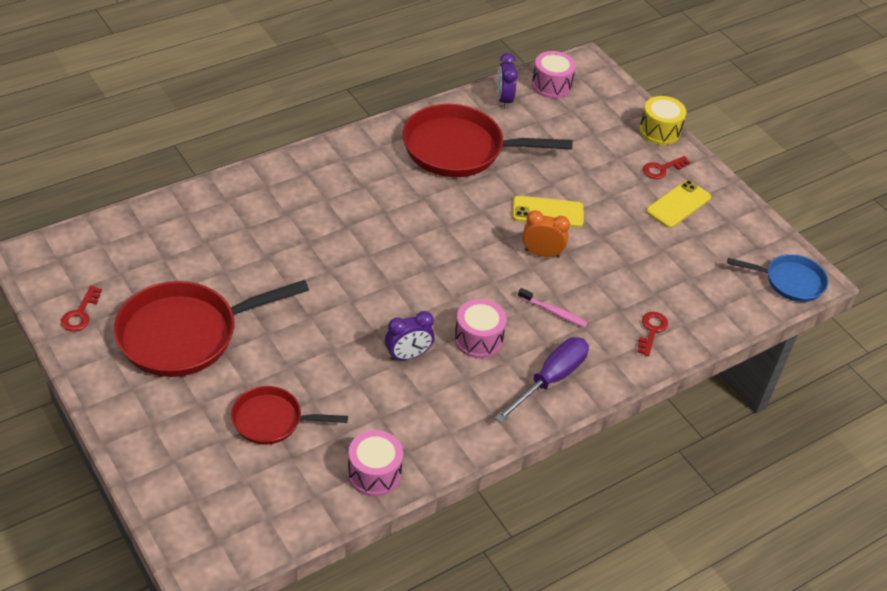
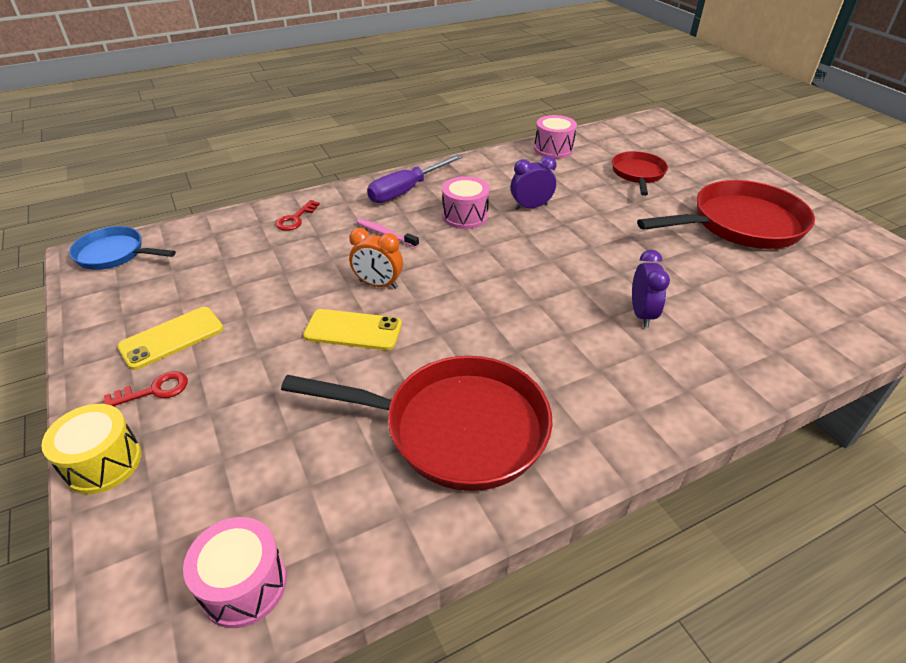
camera: 170 degrees left, 5 degrees down
red key [61,286,102,332] -> none
red pan [231,386,348,445] -> red pan turned 90 degrees counterclockwise [612,151,668,196]
purple clock [497,53,518,109] -> purple clock moved to [632,250,670,328]

